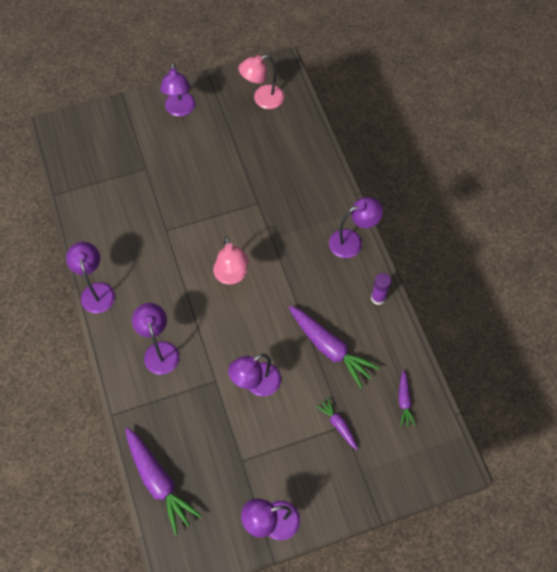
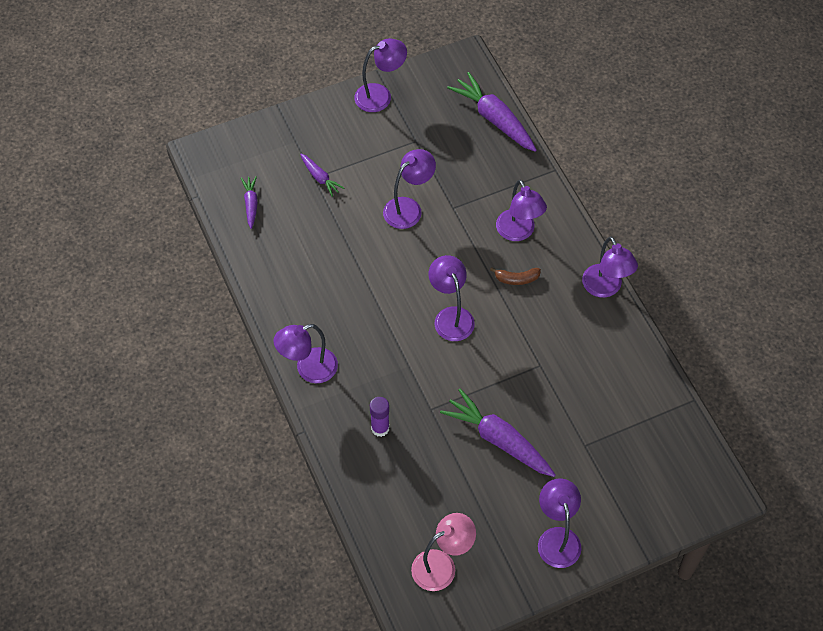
camera: 175 degrees right, 5 degrees down
pink lamp [213,236,249,285] -> purple lamp [429,255,475,341]
purple carrot [289,306,380,388] -> purple carrot moved to [440,389,556,477]
purple glue stick [371,273,391,305] -> purple glue stick moved to [370,397,390,437]
none -> brown banana [490,267,541,285]

